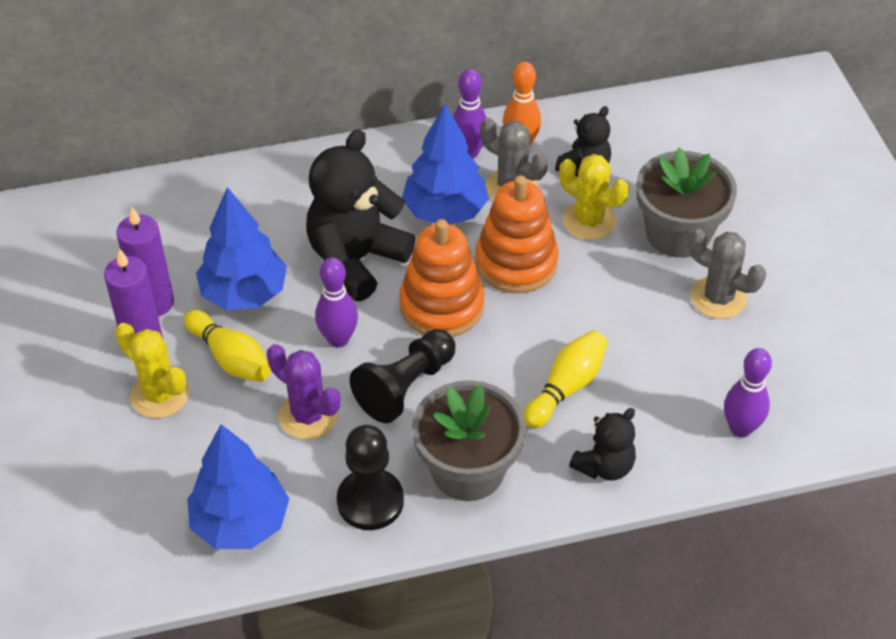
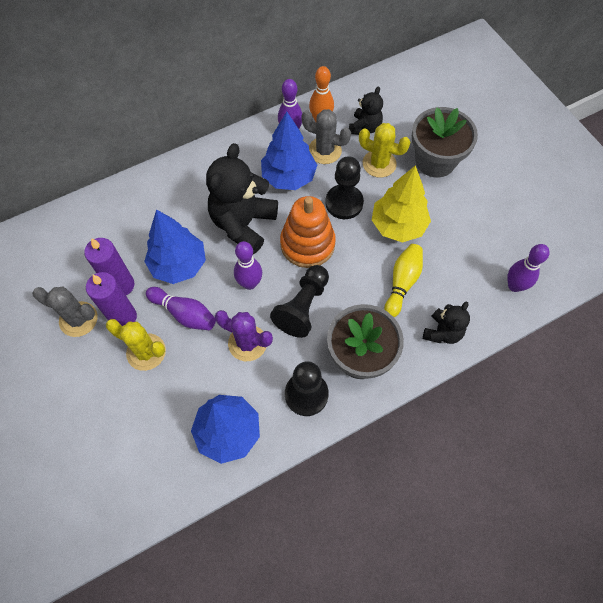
camera: 15 degrees left, 15 degrees up
yellow bowling pin [184,310,271,382] -> purple bowling pin [146,287,216,330]
orange stacking toy [475,175,559,293] -> black pawn [325,156,364,219]
grey cactus [689,229,766,319] -> grey cactus moved to [32,287,98,337]
none -> yellow tree [372,165,431,242]

